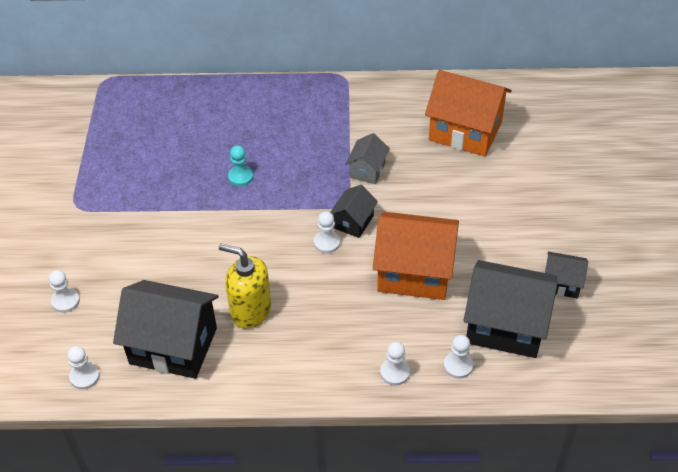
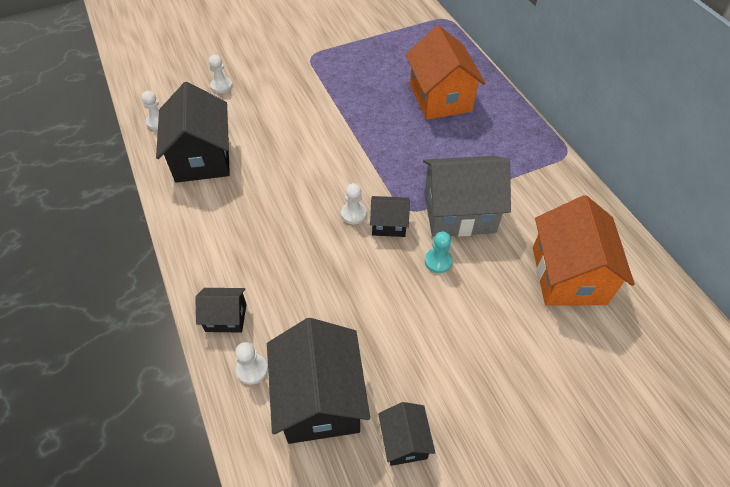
camera: 65 degrees right, 5 degrees up
yellow soap dispenser [219,243,271,328] -> none
turquoise pawn [228,145,253,186] -> turquoise pawn moved to [425,232,453,273]
grey house [345,133,390,184] -> grey house [423,156,511,237], size x1.97
orange house [373,212,459,300] -> orange house moved to [405,25,486,120]
white pawn [380,342,410,386] -> black house [195,288,246,333]

